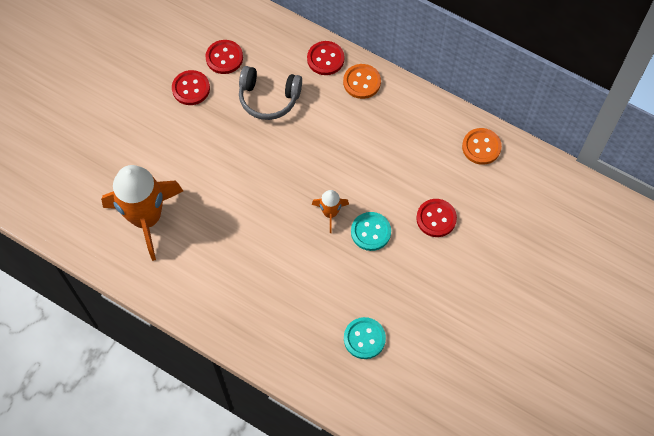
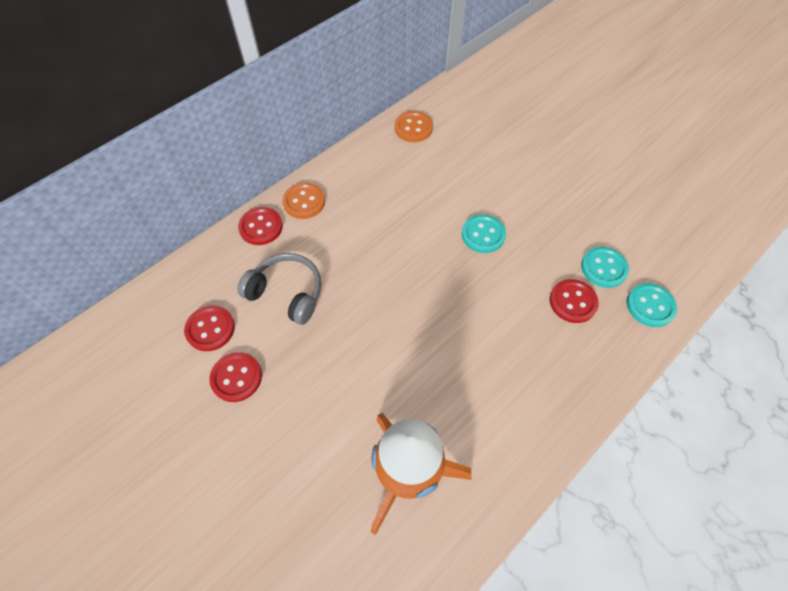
camera: 75 degrees left, 5 degrees down
grey headphones [239,66,302,120] -> grey headphones turned 90 degrees counterclockwise [237,253,321,325]
orange rocket [312,190,349,233] -> none
red button [416,199,457,237] -> red button moved to [550,279,599,323]
none -> turquoise button [626,283,677,327]

